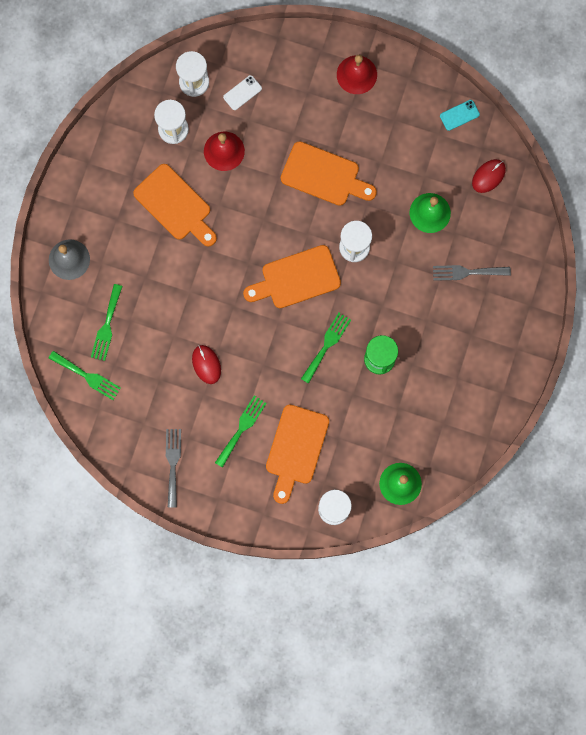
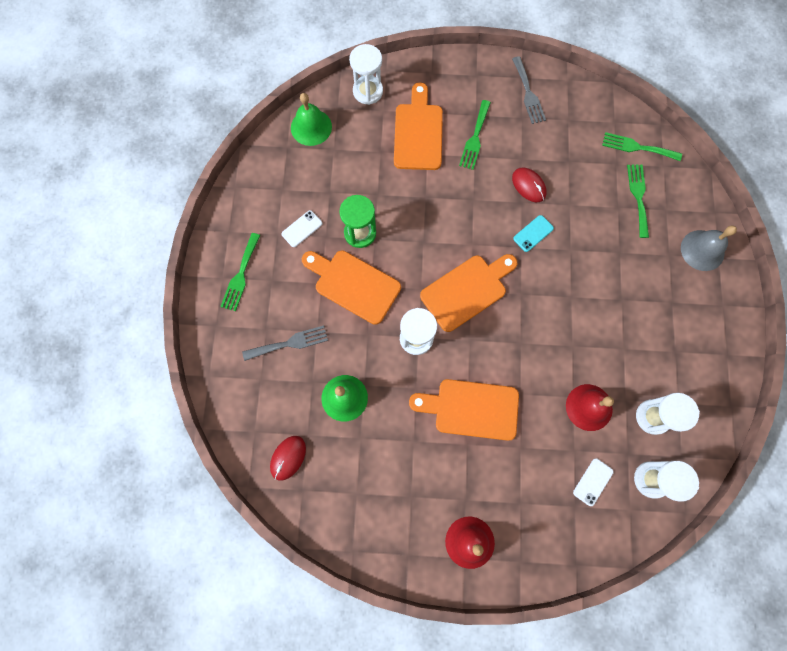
camera: 165 degrees right, 5 degrees down
orange cutting board [133,164,217,247] -> orange cutting board moved to [302,251,401,325]
green fork [301,313,351,384] -> green fork moved to [220,233,261,311]
turquoise phone [440,100,480,131] -> turquoise phone moved to [513,215,554,252]
none -> white phone [281,210,322,247]

